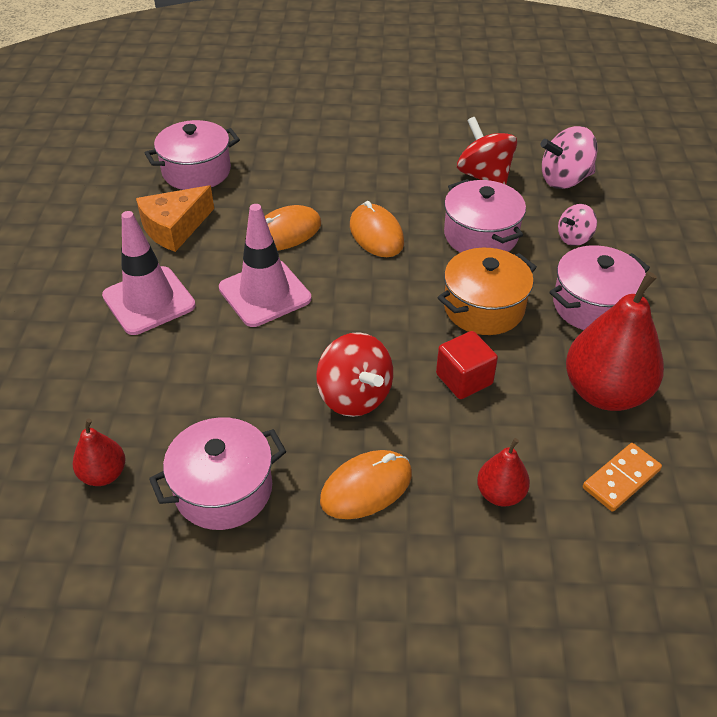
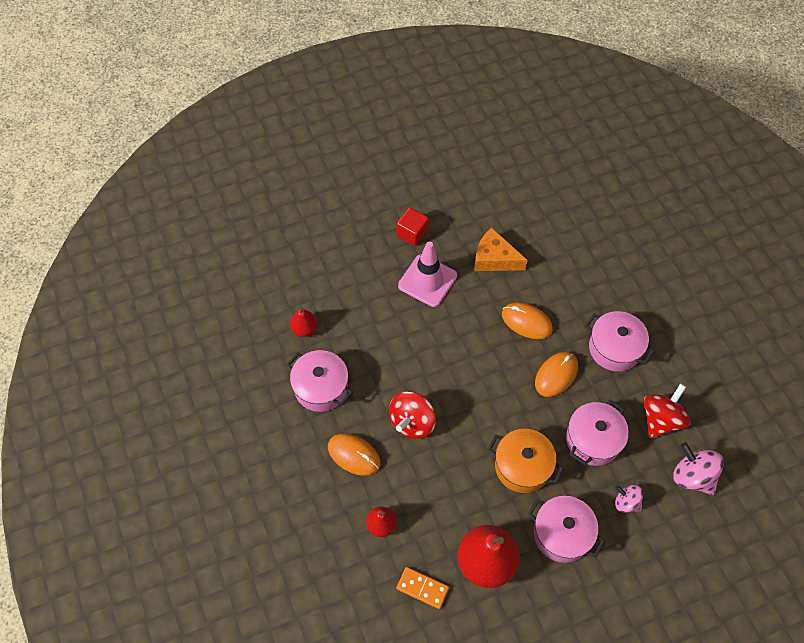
camera: 65 degrees right, 15 degrees up
pink pot [145,120,240,190] -> pink pot moved to [585,311,655,371]
pink traffic cone [219,204,311,327] -> none
red cube [436,331,498,399] -> red cube moved to [396,207,429,246]

